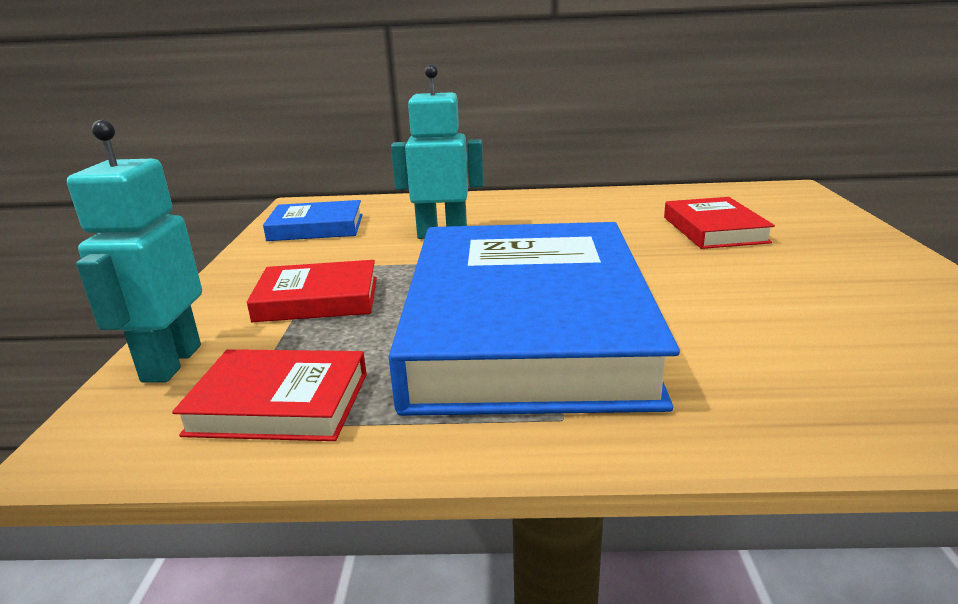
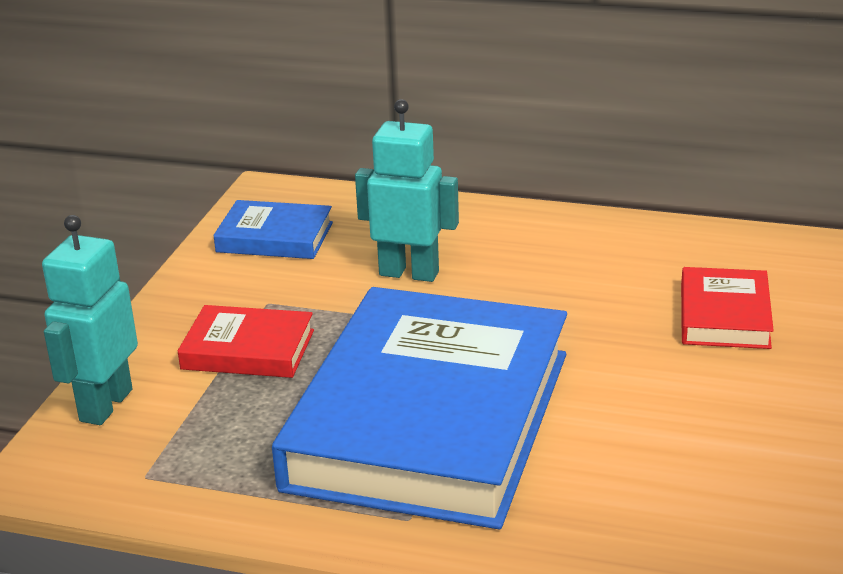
camera: 15 degrees right, 5 degrees up
red book [172,349,367,441] -> none

